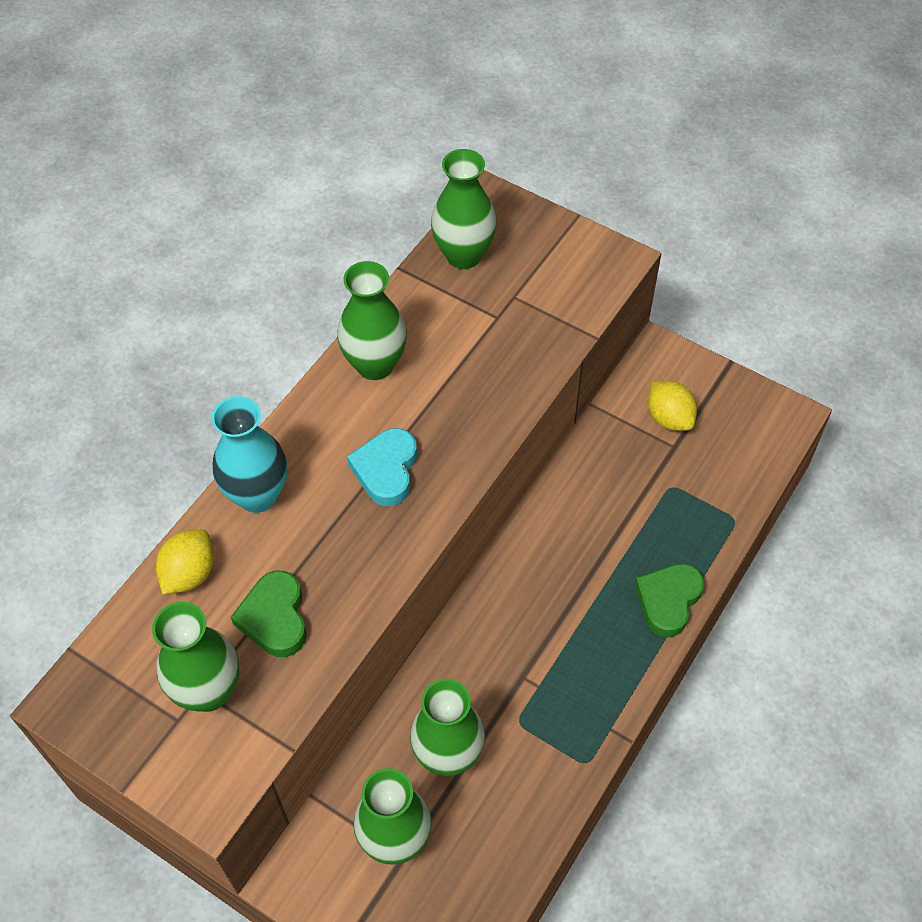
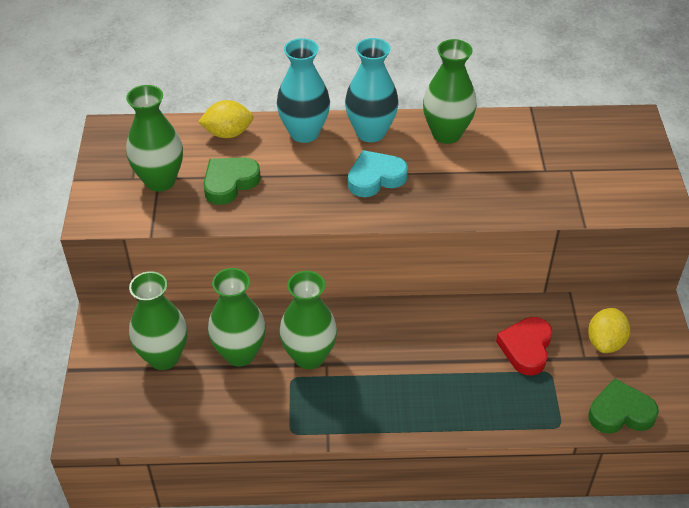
camera: 55 degrees right, 10 degrees down
green vase [431,149,497,269] -> green vase moved to [279,271,337,369]
green heart [635,563,705,637] -> green heart moved to [588,378,659,434]
none -> turquoise vase [345,38,399,142]
none -> red heart [496,317,552,376]

